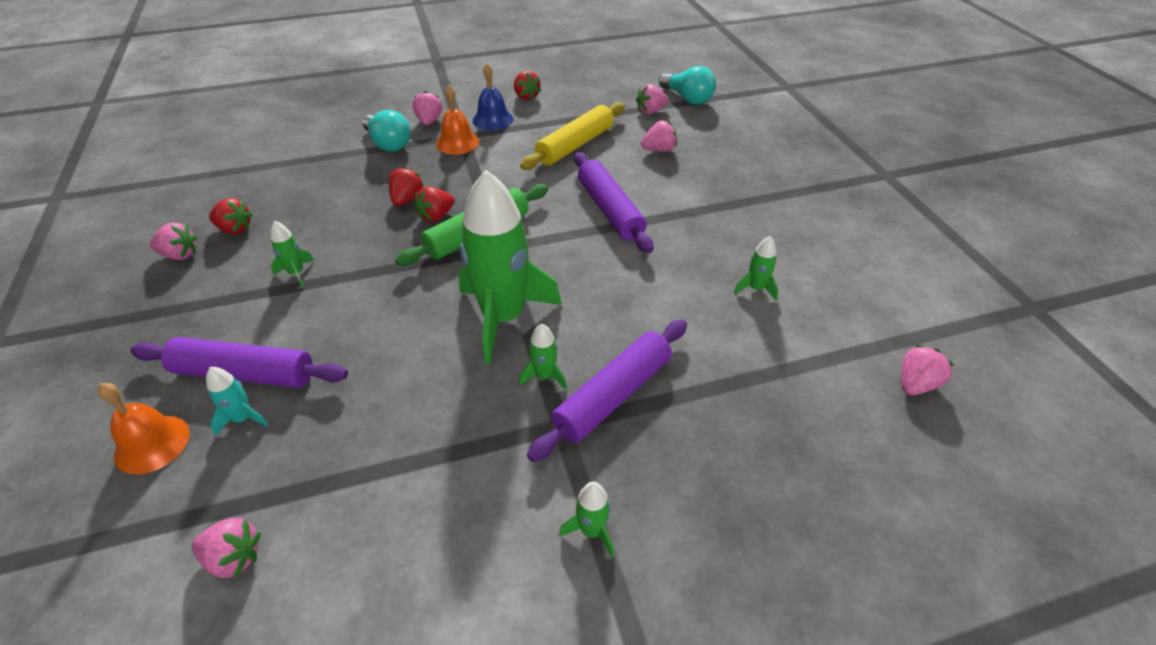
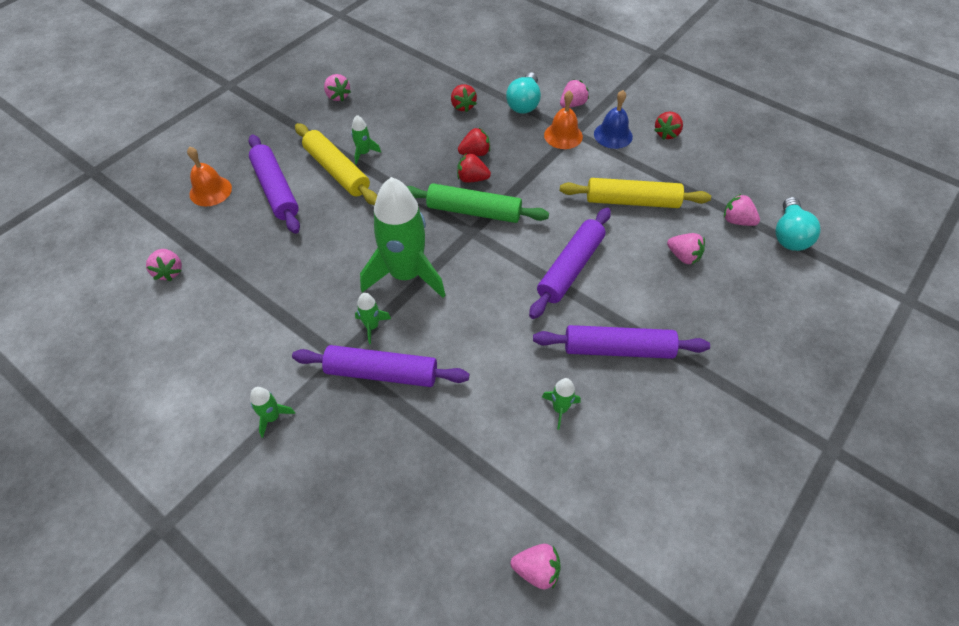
camera: 55 degrees right, 10 degrees up
turquoise rocket [206,367,268,436] -> none
red strawberry [209,198,253,234] -> red strawberry moved to [451,84,477,112]
none -> yellow rolling pin [295,123,377,205]
none -> purple rolling pin [533,325,710,359]

